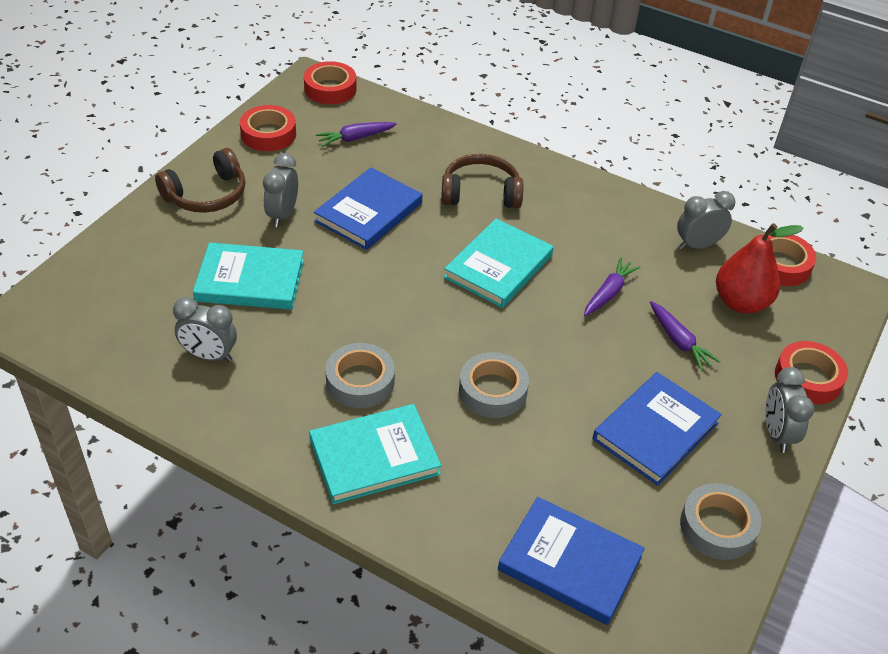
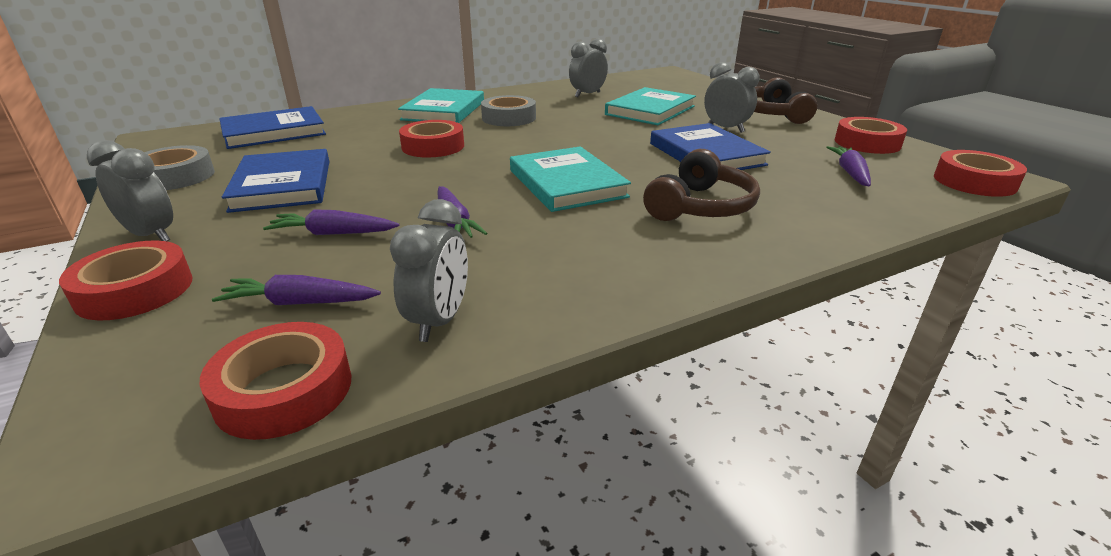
camera: 125 degrees right, 15 degrees down
grey tape [459,352,529,418] -> red tape [399,120,464,158]
red pear [716,223,804,314] -> purple carrot [212,275,381,305]

